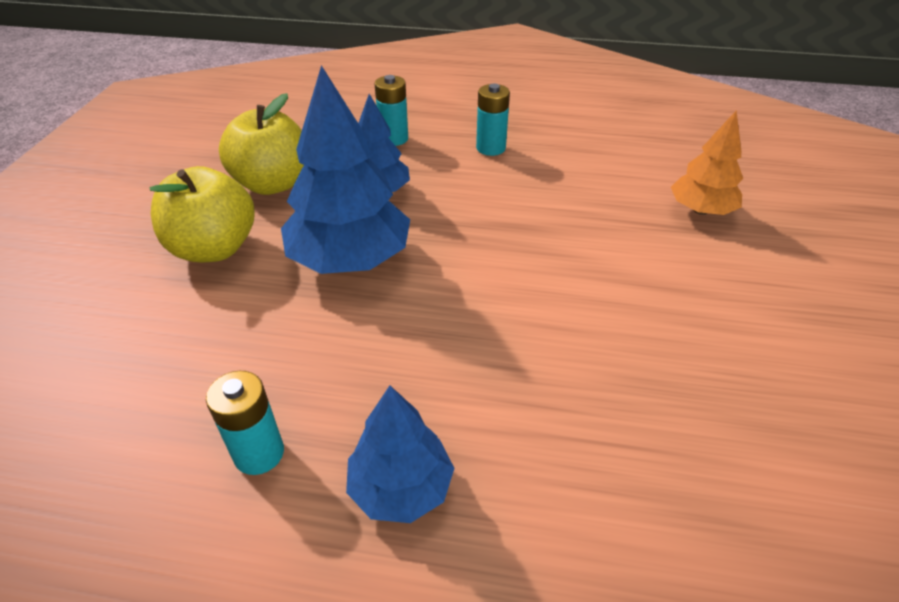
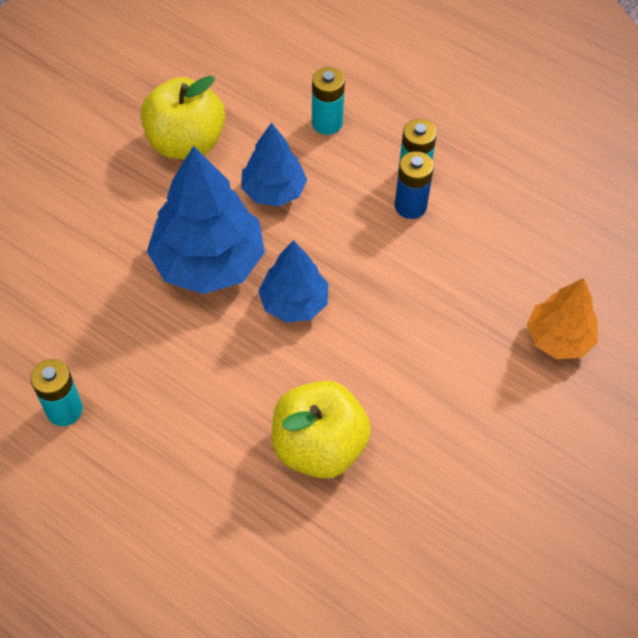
camera: 25 degrees right, 15 degrees up
yellow apple [150,166,254,263] -> yellow apple moved to [272,381,371,479]
blue tree [346,385,454,523] -> blue tree moved to [258,240,328,323]
none -> blue battery [395,151,434,219]

